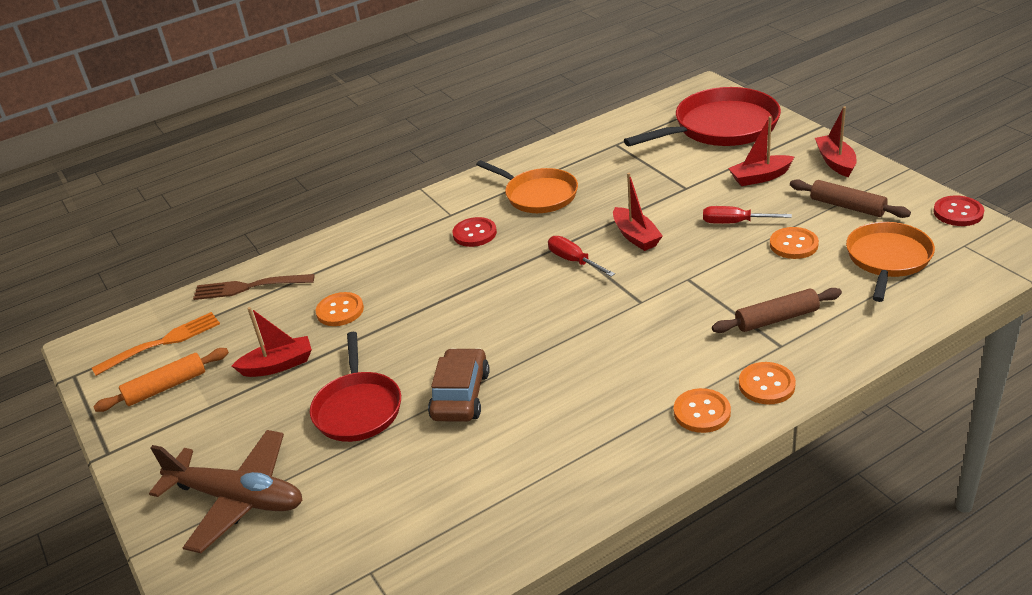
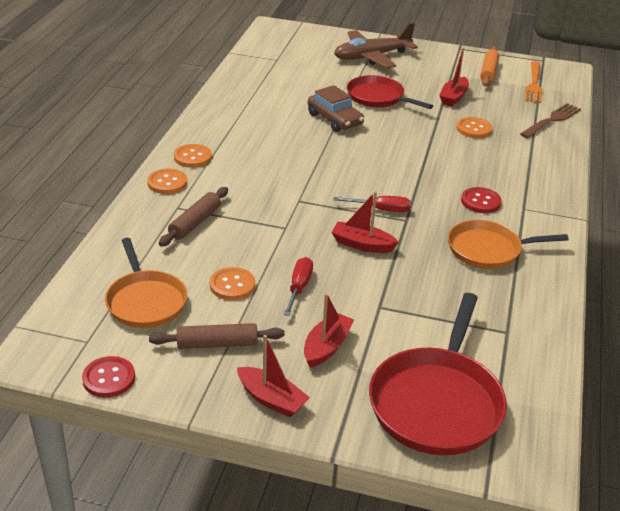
camera: 130 degrees right, 0 degrees up
red screwdriver [703,206,792,224] -> red screwdriver turned 45 degrees counterclockwise [284,257,313,316]

